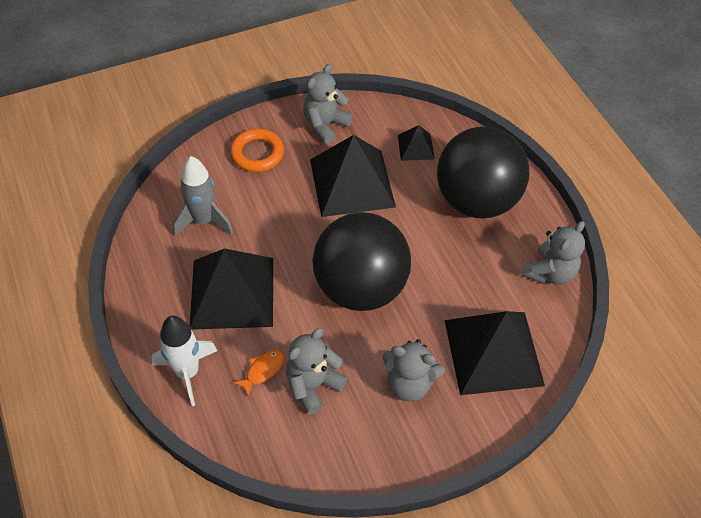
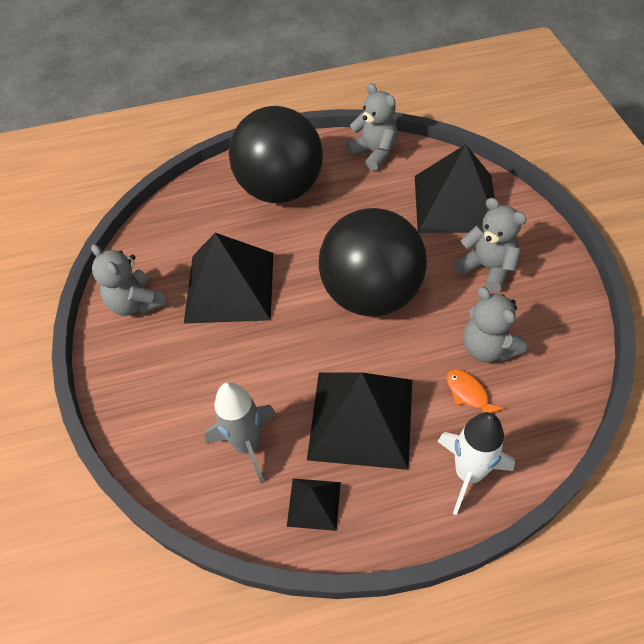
camera: 75 degrees left, 0 degrees up
orange ring [230,129,284,172] -> none
grey teddy bear [383,339,445,402] -> grey teddy bear turned 75 degrees counterclockwise [455,198,527,292]
black pyramid [398,125,435,161] -> black pyramid moved to [287,479,341,531]

